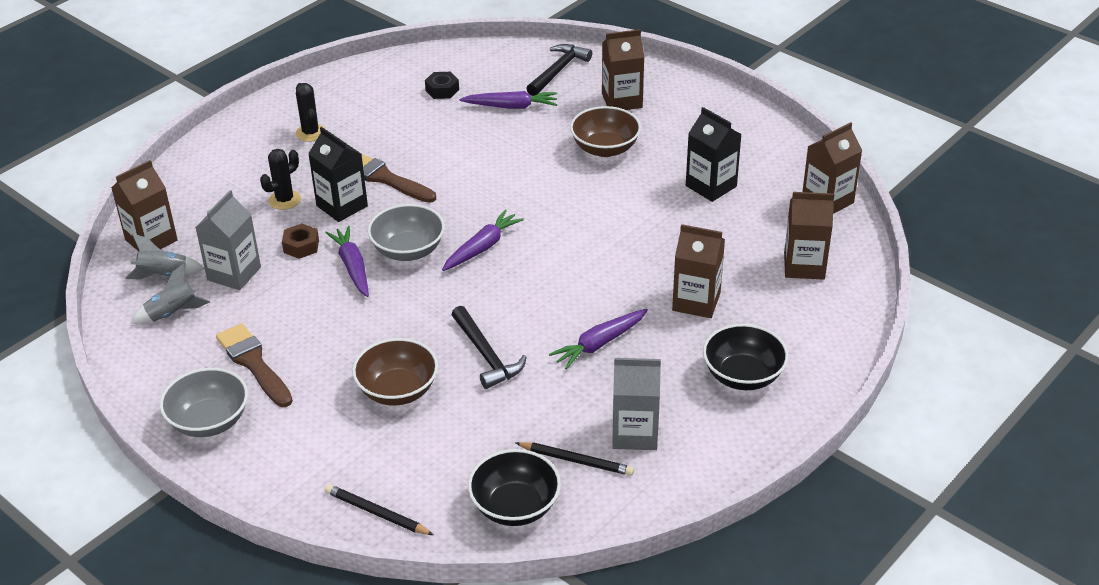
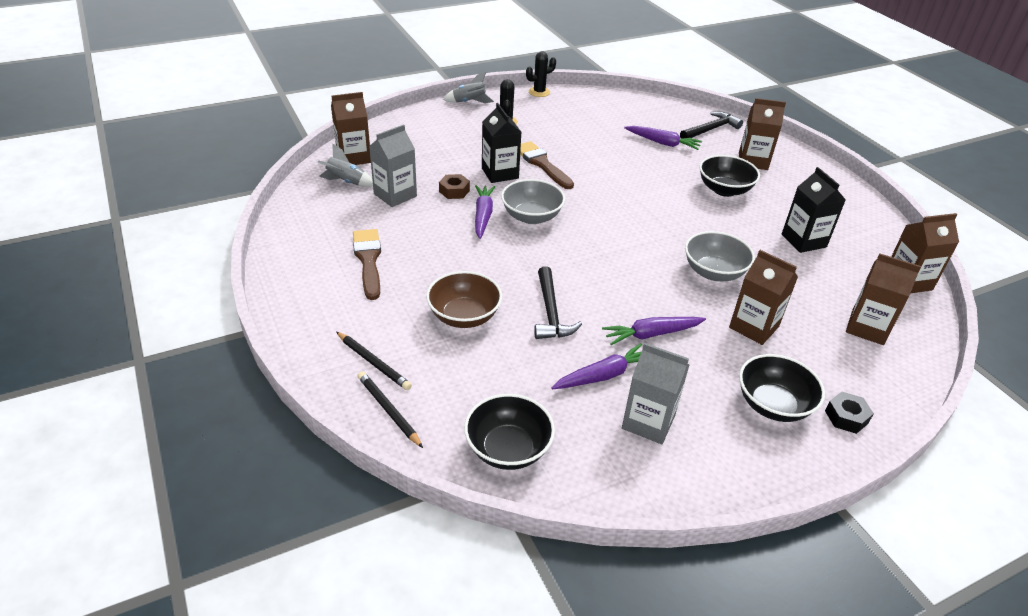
camera: 20 degrees right, 0 degrees up
grey rocket [130,263,210,324] -> grey rocket moved to [443,72,494,103]
grey bowl [160,368,248,437] -> grey bowl moved to [685,231,755,281]
black cactus [260,149,301,210] -> black cactus moved to [526,51,556,97]
black nut [425,72,459,99] -> black nut moved to [825,392,874,434]
purple carrot [442,210,524,271] -> purple carrot moved to [551,343,642,389]
black pencil [516,442,634,476] -> black pencil moved to [336,331,412,390]
brown bowl [570,106,641,157] -> black bowl [699,155,760,197]

